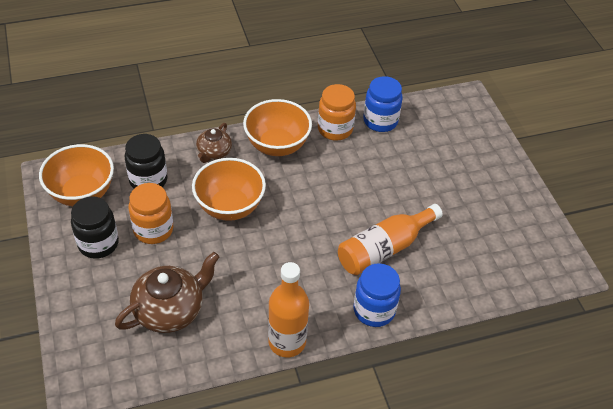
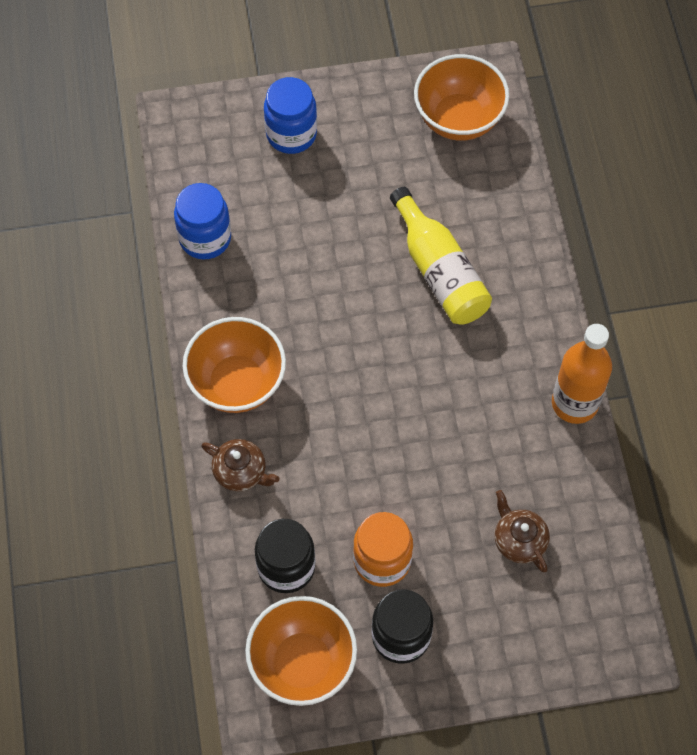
camera: 80 degrees left, 15 degrees up
brown teapot [115,252,219,333] -> brown teapot [495,490,550,572], size x0.58
orange bowl [192,158,266,221] -> orange bowl moved to [414,54,509,141]
orange jar [318,84,356,141] -> none
orange bottle [338,204,443,275] -> yellow bottle [390,187,492,325]
blue jar [353,263,401,327] -> blue jar moved to [264,77,317,154]

